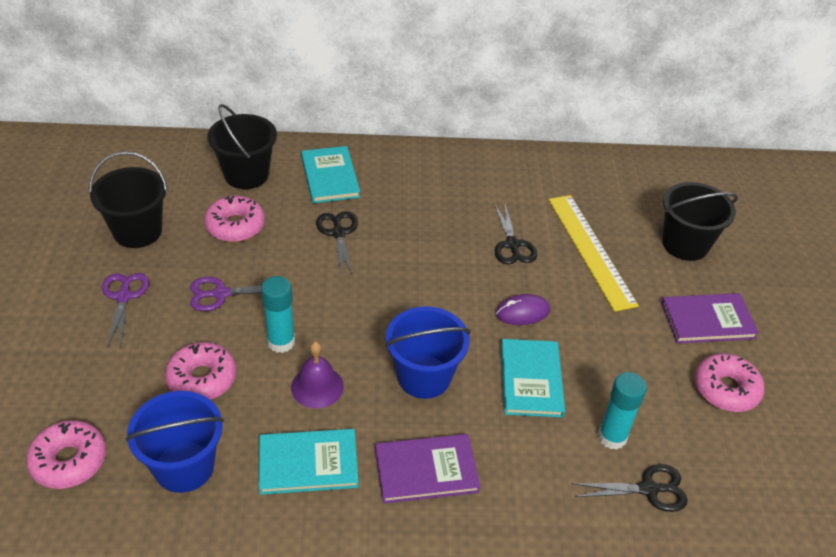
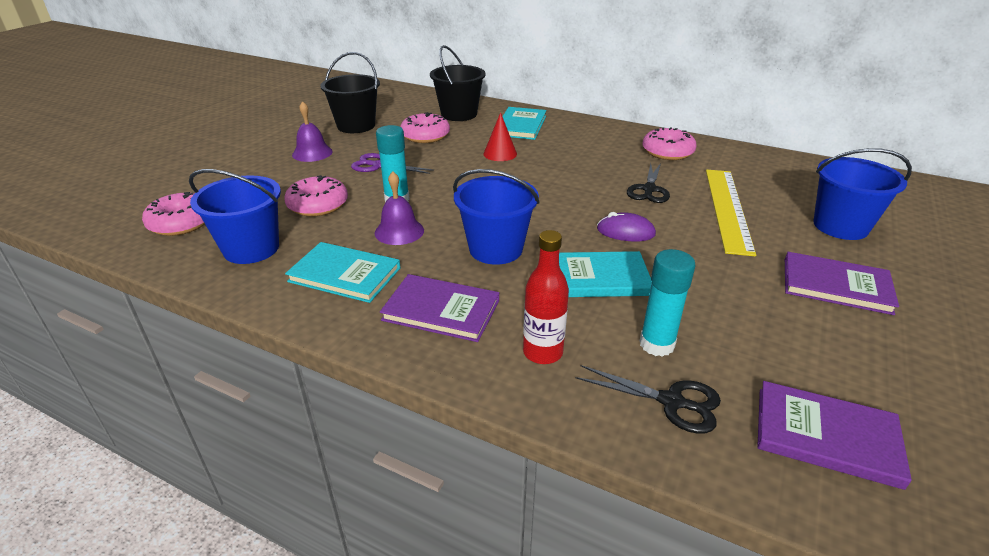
camera: 30 degrees right, 10 degrees down
purple scissors [102,273,149,348] -> purple bell [292,101,333,162]
black scissors [316,211,358,276] -> red cone [484,112,517,161]
turquoise book [501,339,565,417] -> turquoise book turned 60 degrees clockwise [559,251,652,297]
black bucket [663,182,738,261] -> blue bucket [813,148,912,240]
pink donut [694,353,765,412] -> pink donut moved to [642,127,697,160]
none -> red bottle [523,230,569,364]
none -> purple book [757,381,912,490]

